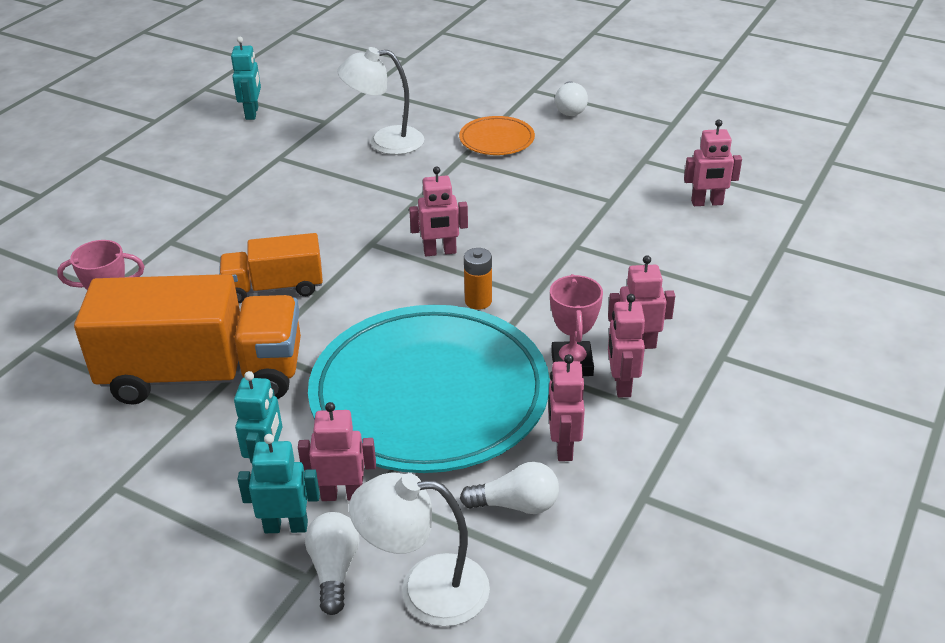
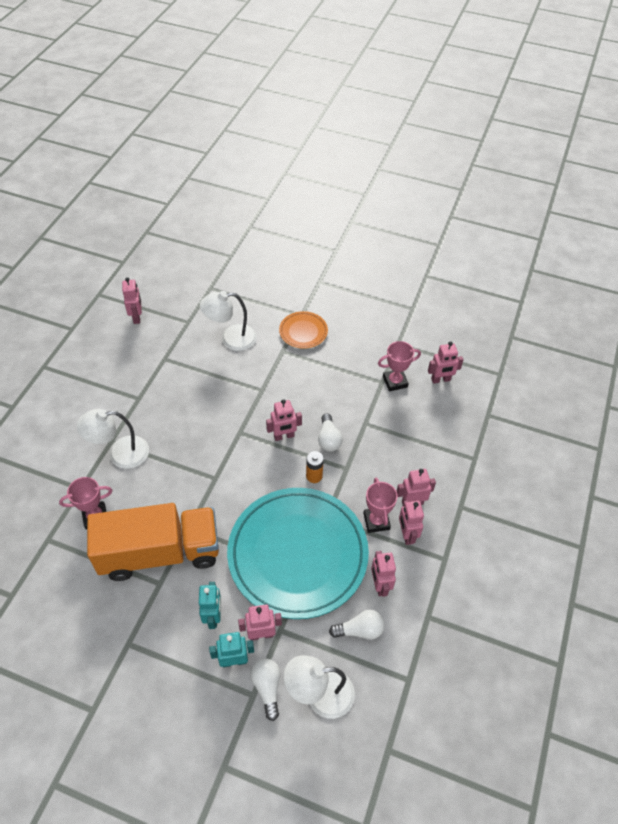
camera: 10 degrees left, 15 degrees up
orange truck [219,233,323,304] -> none
turquoise robot [231,37,261,120] -> pink robot [122,277,142,324]
white light bulb [555,81,588,116] -> white light bulb moved to [318,413,343,452]
none -> white lamp [77,409,149,469]
none -> pink trophy [378,341,421,391]

